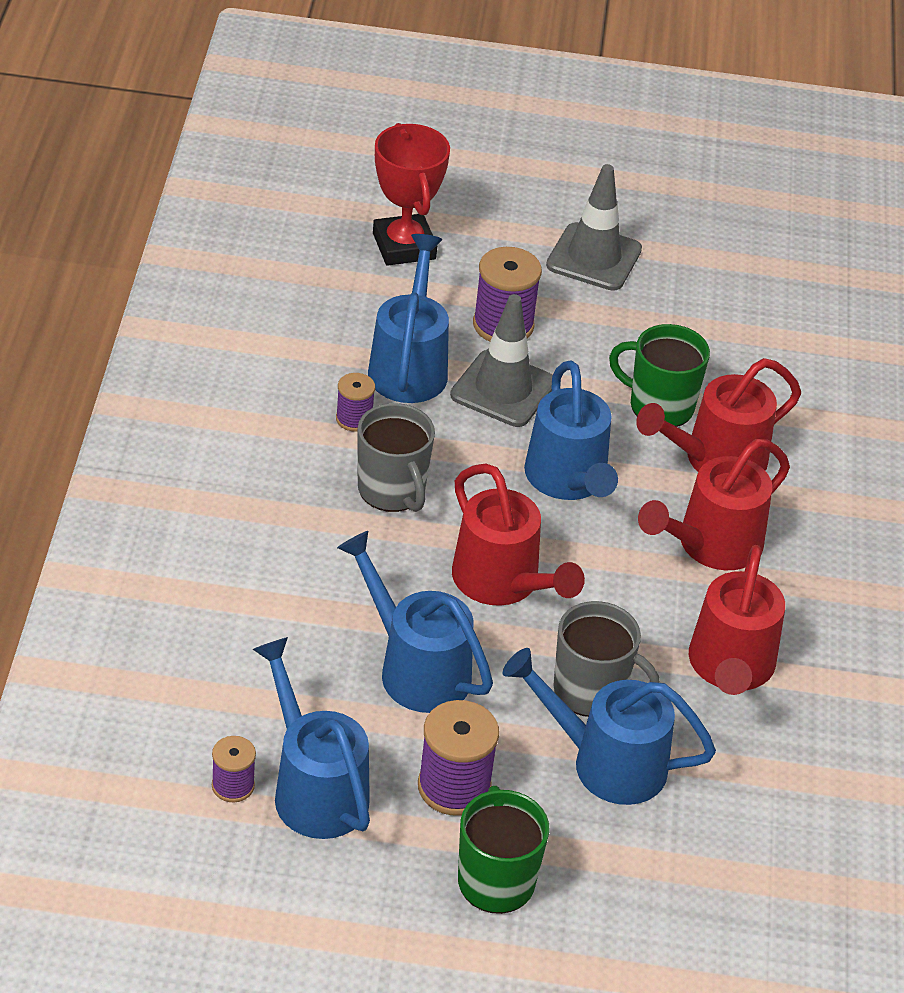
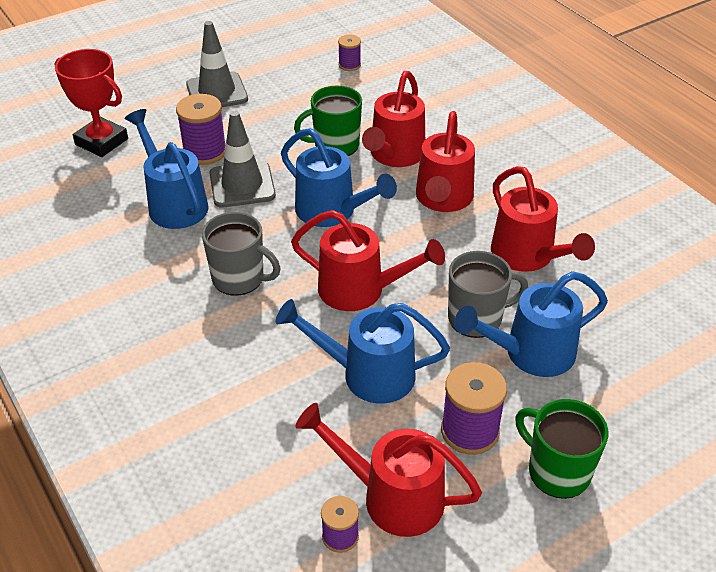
camera: 35 degrees left, 0 degrees up
blue watering can [253,637,370,839] -> red watering can [296,403,482,537]
purple spool [336,373,375,432] -> purple spool moved to [338,35,361,71]

